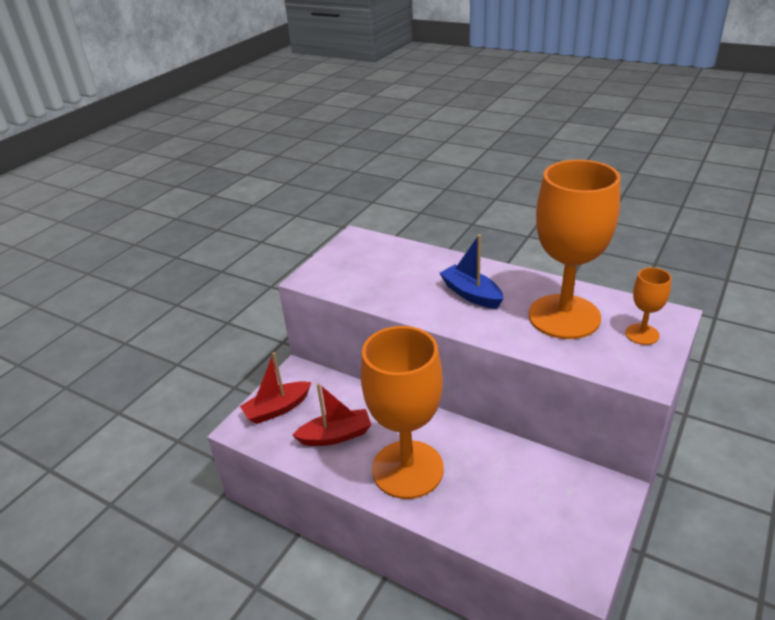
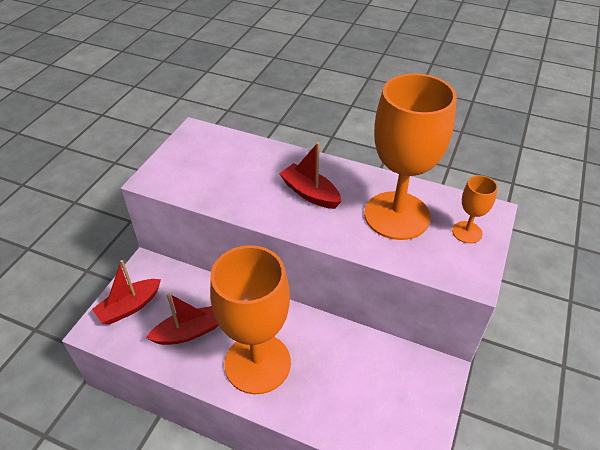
camera: 10 degrees left, 10 degrees up
blue boat [439,234,503,309] -> red boat [279,142,342,209]

